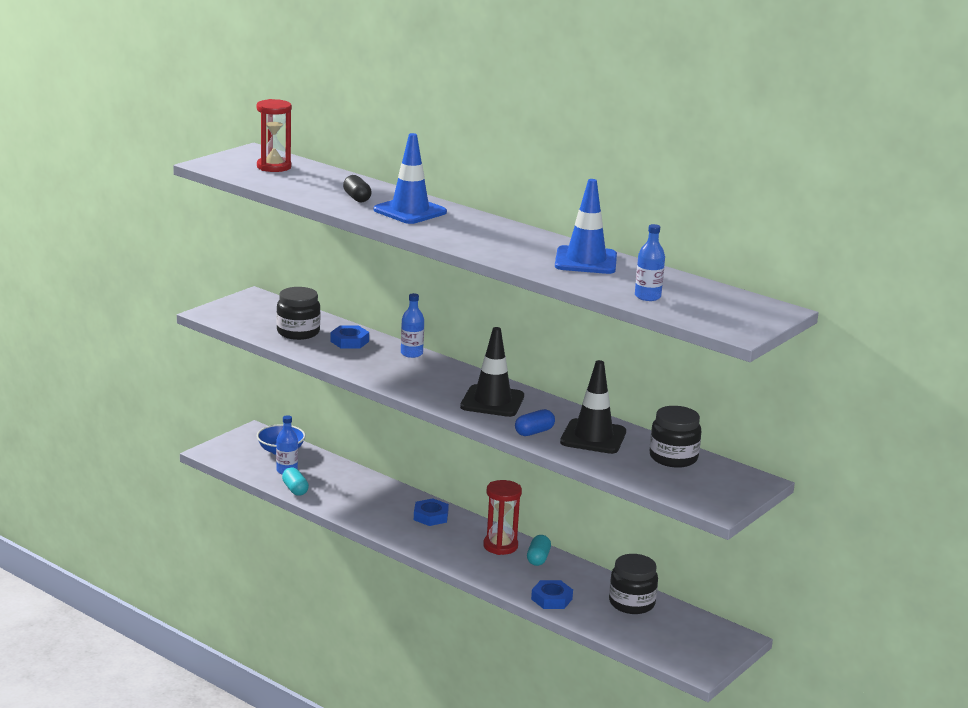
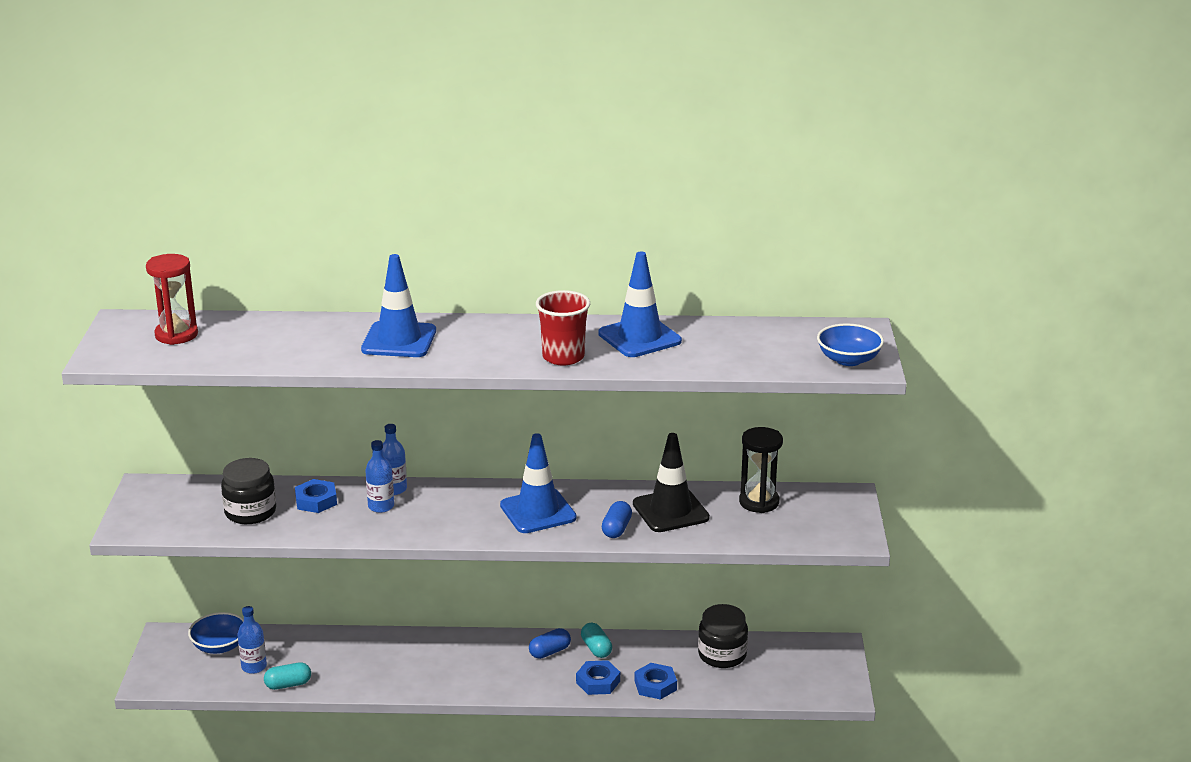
camera: 35 degrees left, 5 degrees up
turquoise capsule [282,468,309,496] -> turquoise capsule turned 45 degrees counterclockwise [264,662,311,690]
black capsule [343,175,372,202] -> none
blue nut [414,498,449,526] -> blue nut moved to [576,660,620,695]
black traffic cone [460,327,524,417] -> blue traffic cone [500,433,577,533]
red hourglass [483,480,522,555] -> blue capsule [529,628,571,659]
blue bottle [635,224,665,301] -> blue bottle moved to [365,440,394,513]
black jar [650,406,701,468] -> black hourglass [739,427,783,513]
none -> red cup [536,290,590,365]
none -> blue bowl [817,323,884,366]

